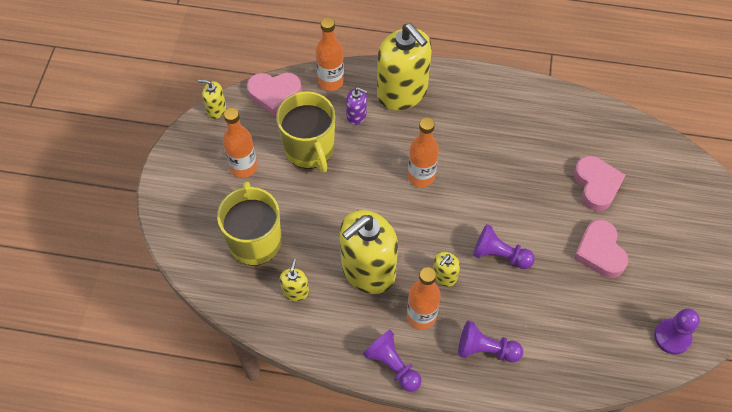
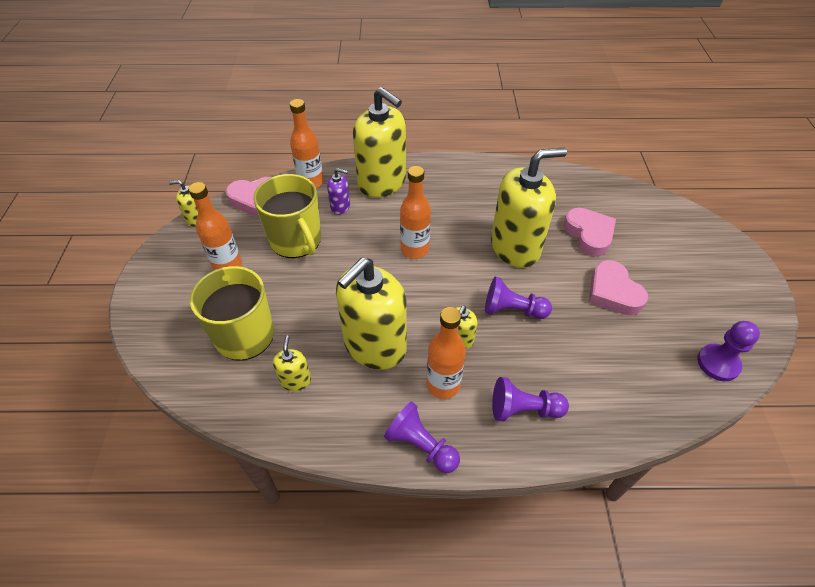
camera: 10 degrees left, 10 degrees down
none -> yellow soap dispenser [491,147,567,268]

